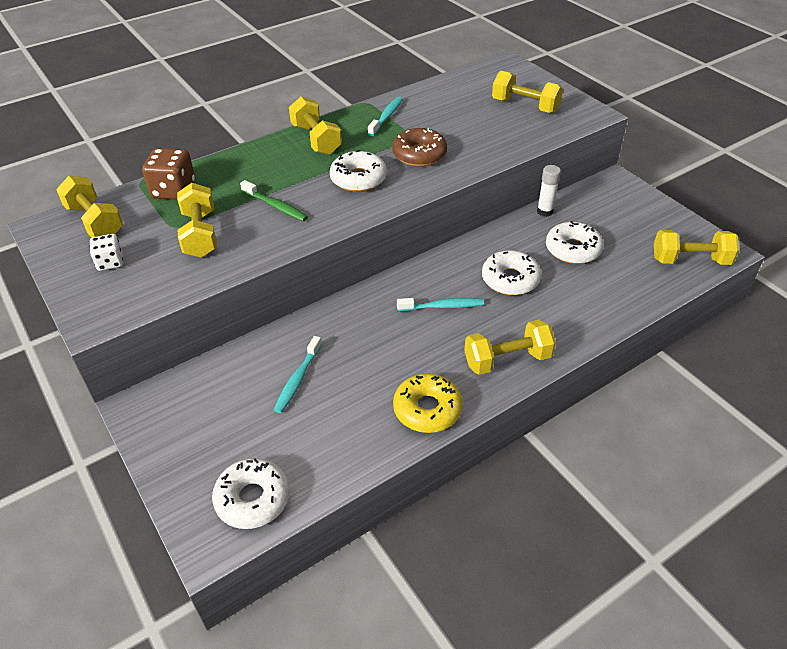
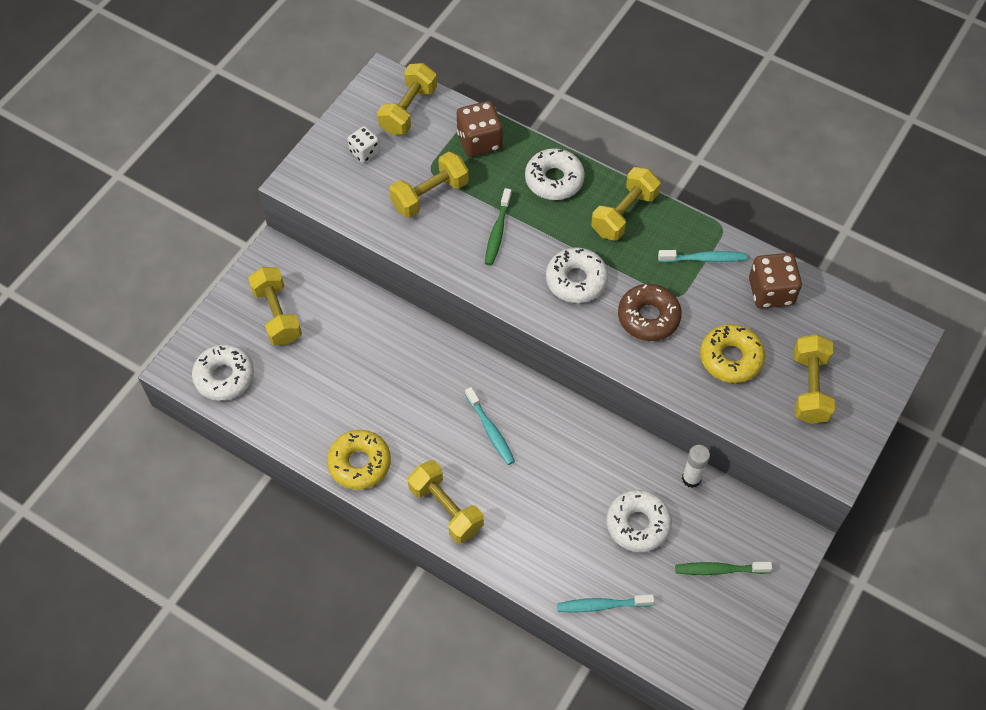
camera: 65 degrees right, 15 degrees up
turquoise toothbrush [274,336,322,413] -> turquoise toothbrush moved to [557,594,654,613]
white donut [482,250,541,295] -> white donut moved to [525,148,585,200]
yellow dumbbell [654,230,739,265] -> yellow dumbbell moved to [248,267,302,345]
none -> green toothbrush [675,562,772,575]
none -> yellow donut [700,324,765,383]
none -> brown dice [749,253,802,308]

